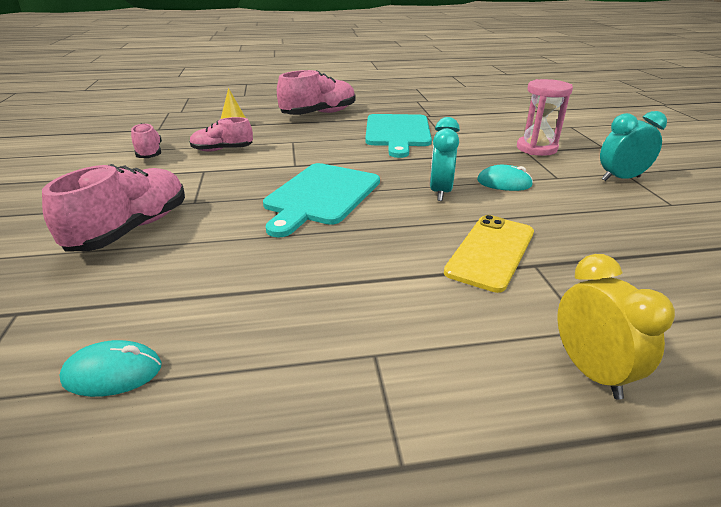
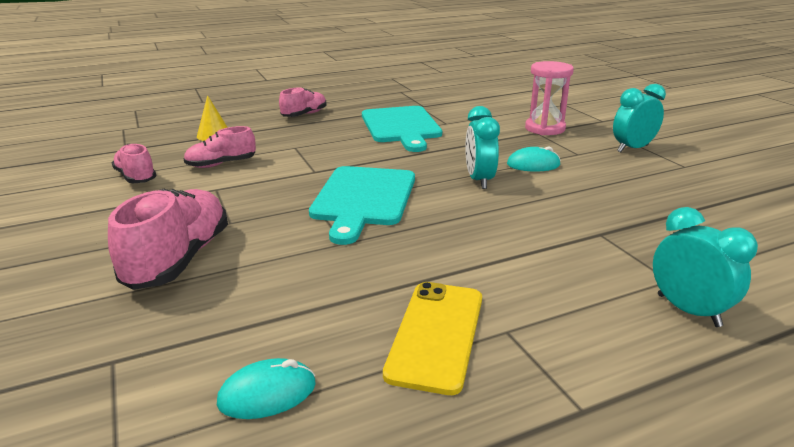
camera: 15 degrees left, 5 degrees down
pink shoe [277,70,356,115] -> pink shoe [279,87,326,117], size x0.60
yellow phone [444,215,534,293] -> yellow phone moved to [383,282,482,395]
yellow clock [557,254,675,400] -> turquoise clock [653,207,758,327]

